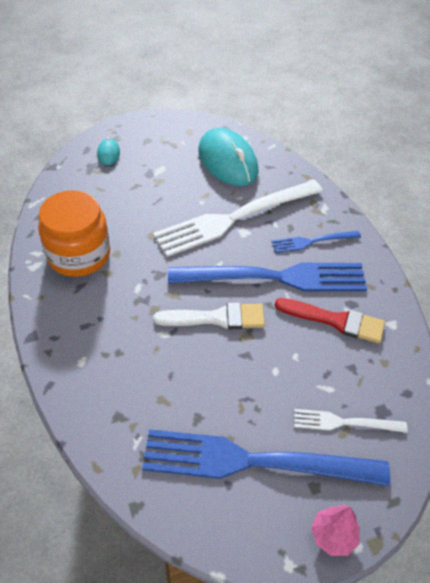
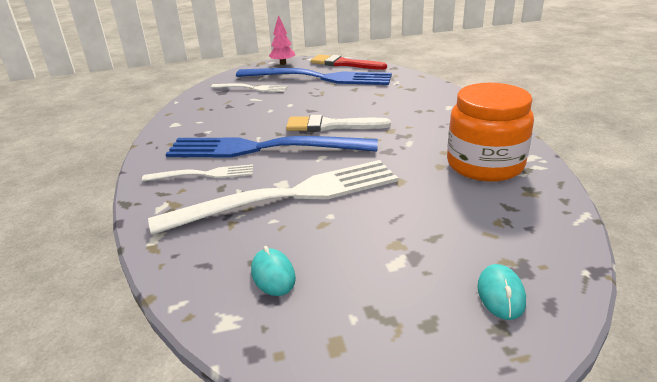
camera: 170 degrees left, 20 degrees down
turquoise mouse [198,128,259,186] -> turquoise mouse [251,246,296,296], size x0.45
blue fork [272,231,361,253] -> white fork [142,164,253,182]
red brush [275,298,385,343] -> red brush moved to [311,54,387,70]

